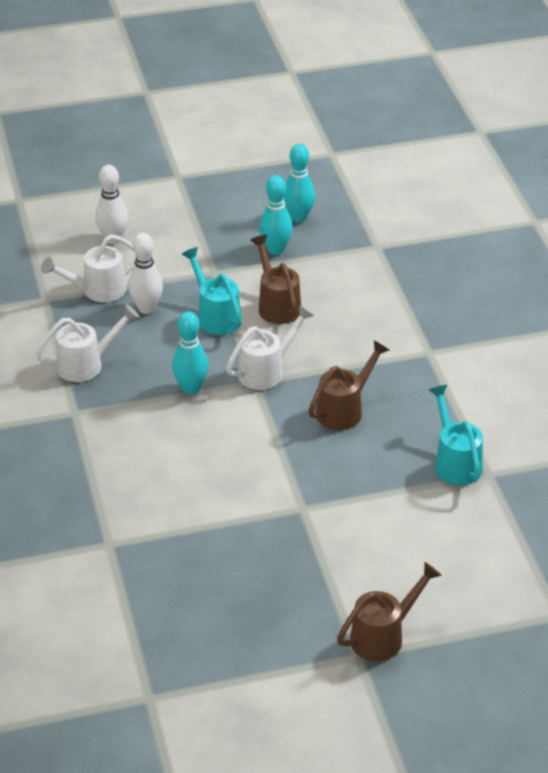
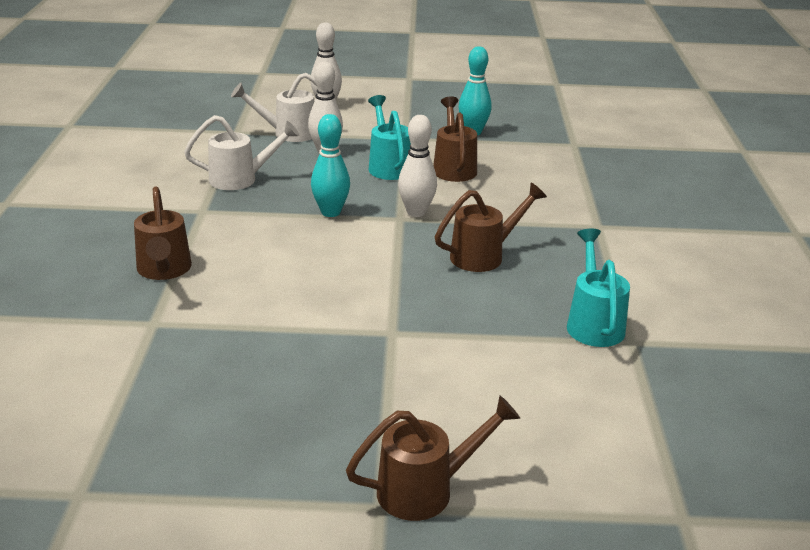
camera: 15 degrees right, 10 degrees down
white watering can [226,305,314,390] -> white bowling pin [398,115,437,217]
turquoise bowling pin [284,144,315,223] -> none
none -> brown watering can [134,186,192,280]

